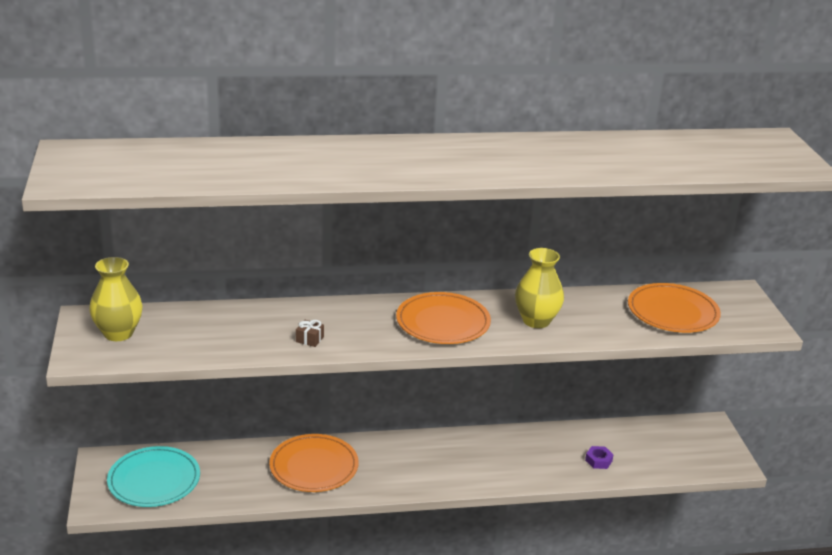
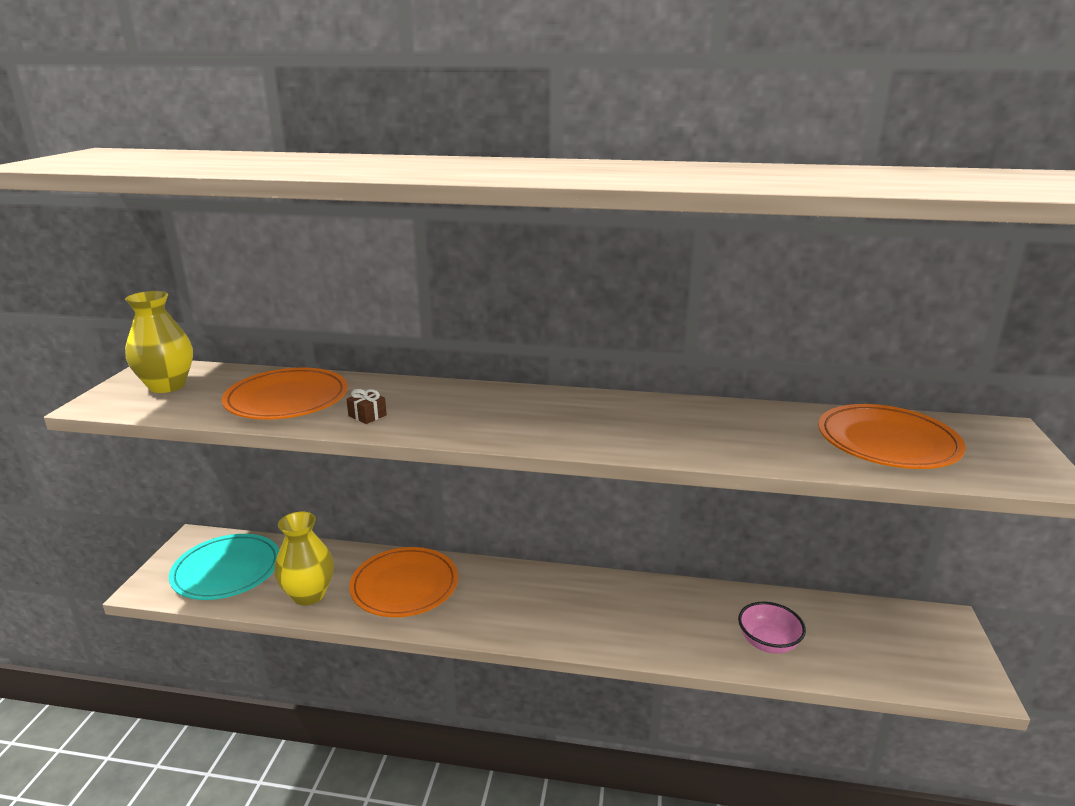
camera: 20 degrees right, 5 degrees down
orange plate [396,292,491,344] -> orange plate moved to [222,368,348,419]
yellow vase [515,248,564,328] -> yellow vase moved to [274,512,334,605]
purple nut [585,446,614,469] -> pink bowl [738,602,806,654]

